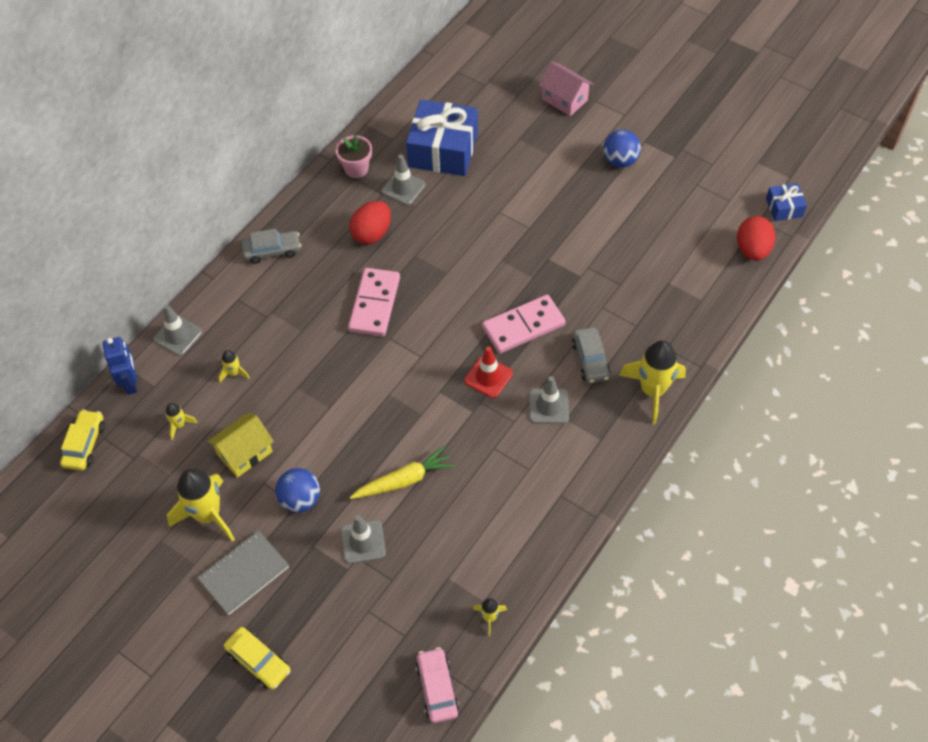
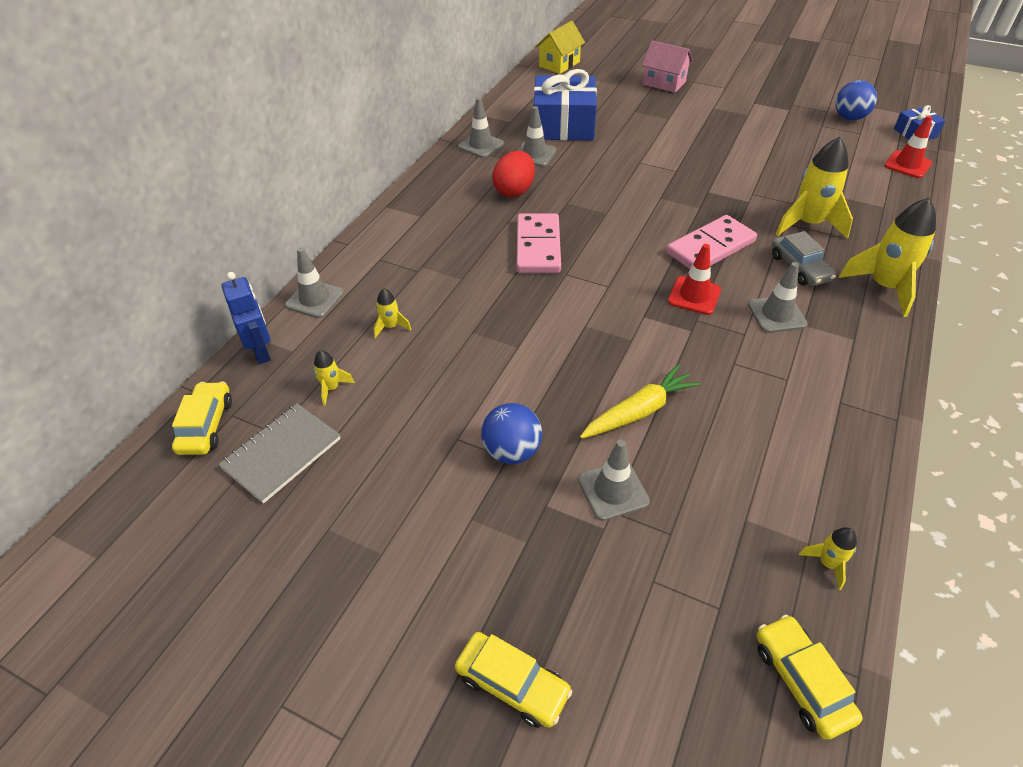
camera: 10 degrees left, 10 degrees down
yellow rocket [167,469,235,542] -> yellow rocket moved to [776,137,853,239]
grey notebook [197,530,289,615] -> grey notebook moved to [218,403,341,504]
yellow house [208,413,274,478] -> yellow house moved to [535,21,585,74]
grey car [241,229,301,264] -> none
pink flower pot [336,135,372,178] -> grey traffic cone [458,98,504,158]
pink car [416,647,459,723] -> yellow car [757,615,863,740]
blue ball [603,130,641,167] -> blue ball moved to [835,80,877,121]
red egg [737,216,775,261] -> red traffic cone [884,115,932,178]

